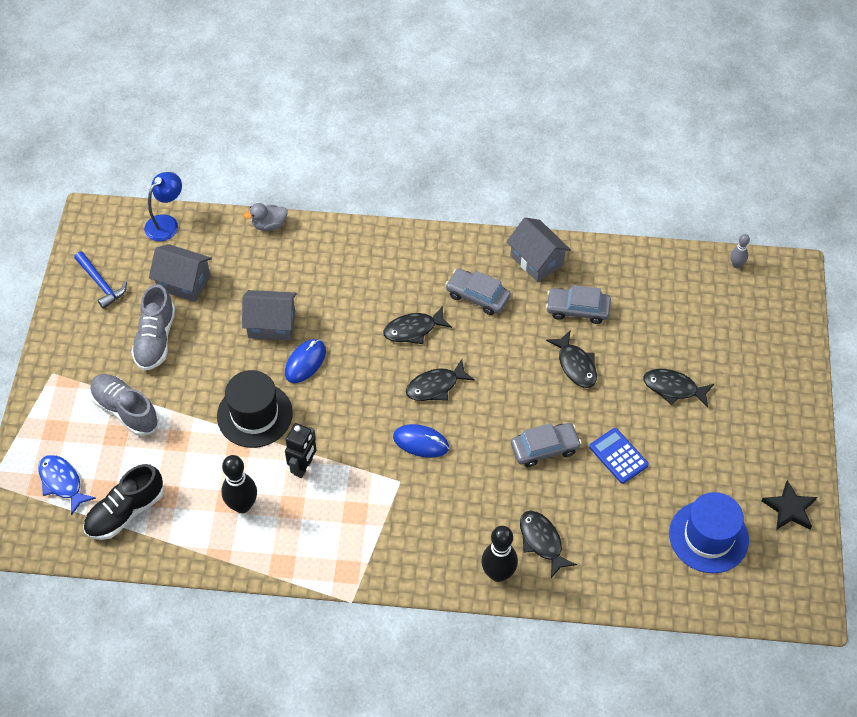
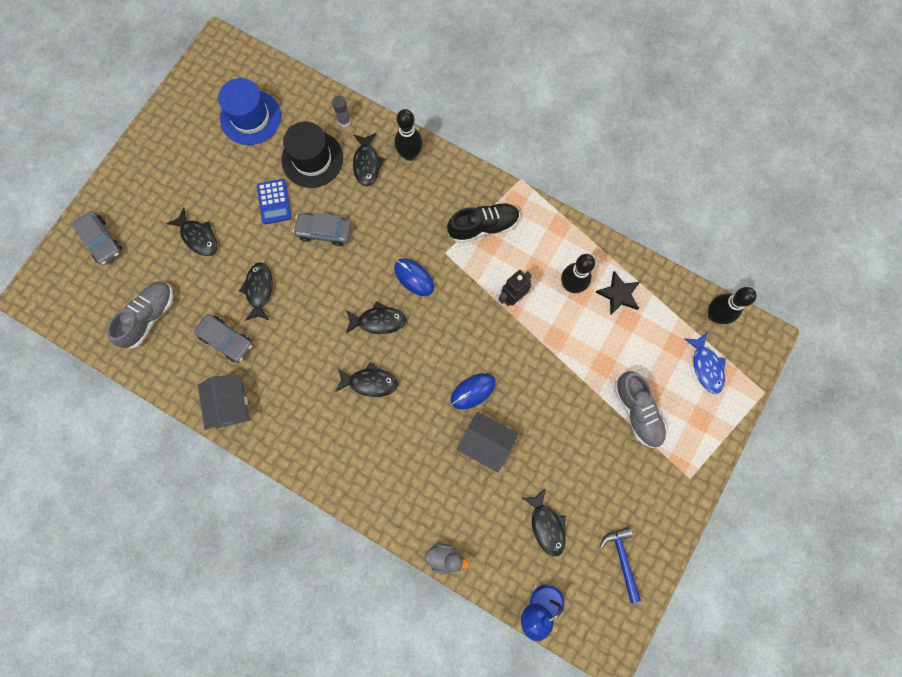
camera: 155 degrees left, 20 degrees up
black shoe [83,464,164,540] -> black shoe moved to [447,203,520,243]
grey shoe [131,284,175,371] -> grey shoe moved to [107,282,173,349]
grey house [149,244,212,302] -> black fish [523,488,566,556]
black hat [217,370,293,448] -> black hat moved to [281,121,343,188]
grey car [445,269,511,315] -> grey car moved to [72,211,122,265]
grey bowling pin [730,234,750,268] -> none
black star [762,480,817,530] -> black star moved to [596,271,640,316]
none -> grey glue stick [332,96,351,127]
none -> black bowling pin [708,287,757,324]

